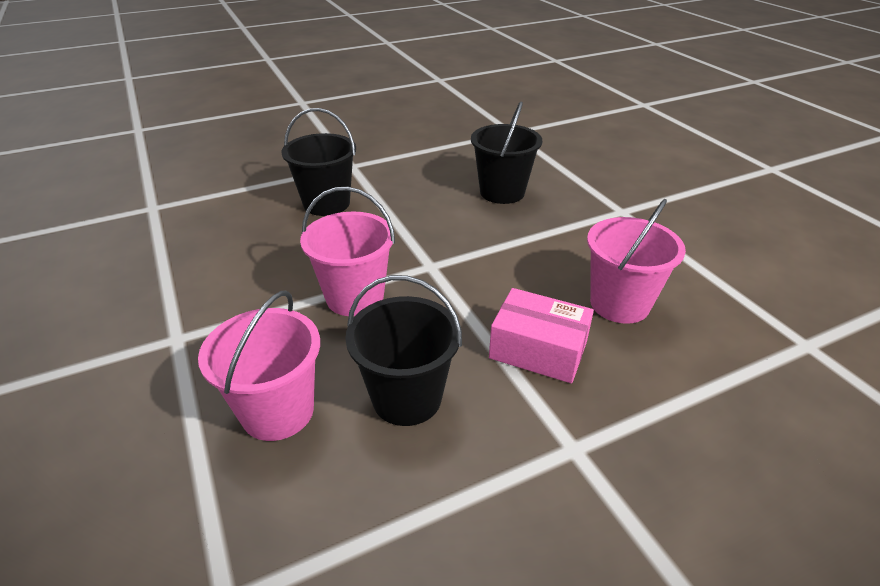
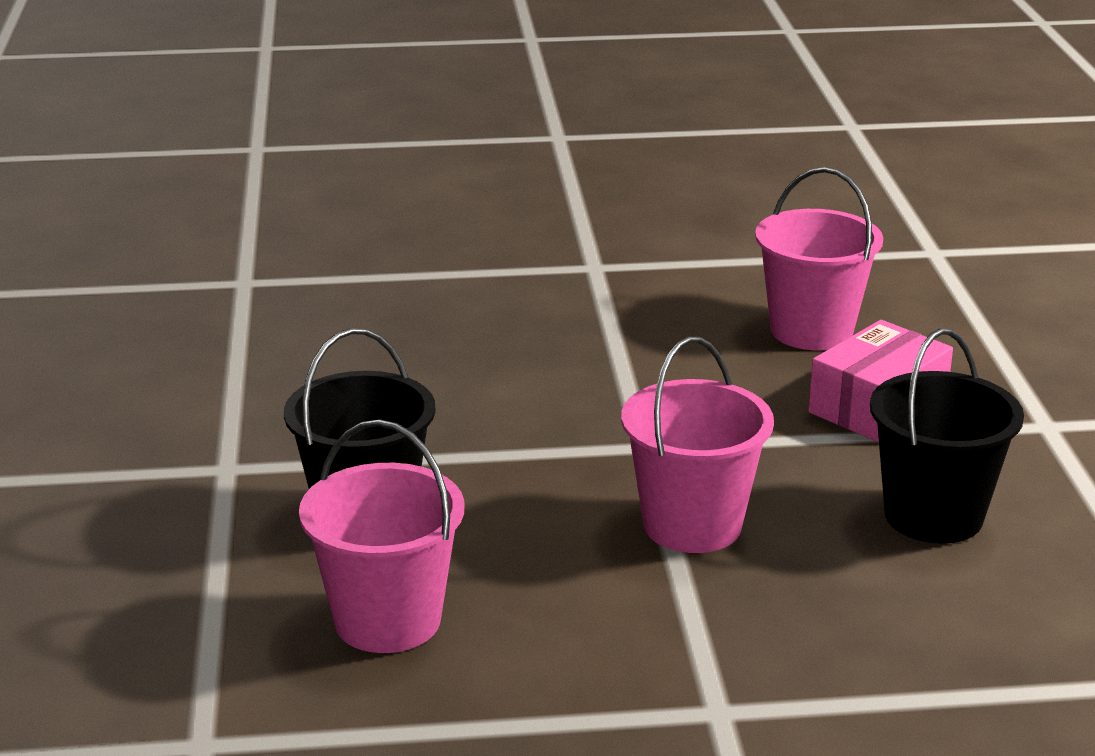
camera: 70 degrees left, 10 degrees down
pink bucket [198,291,320,441] -> pink bucket moved to [299,419,464,653]
black bucket [471,102,542,204] -> none

